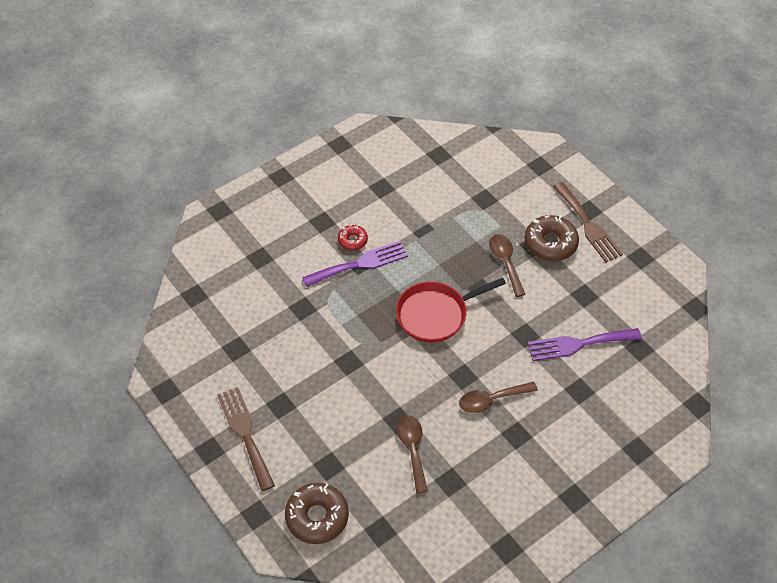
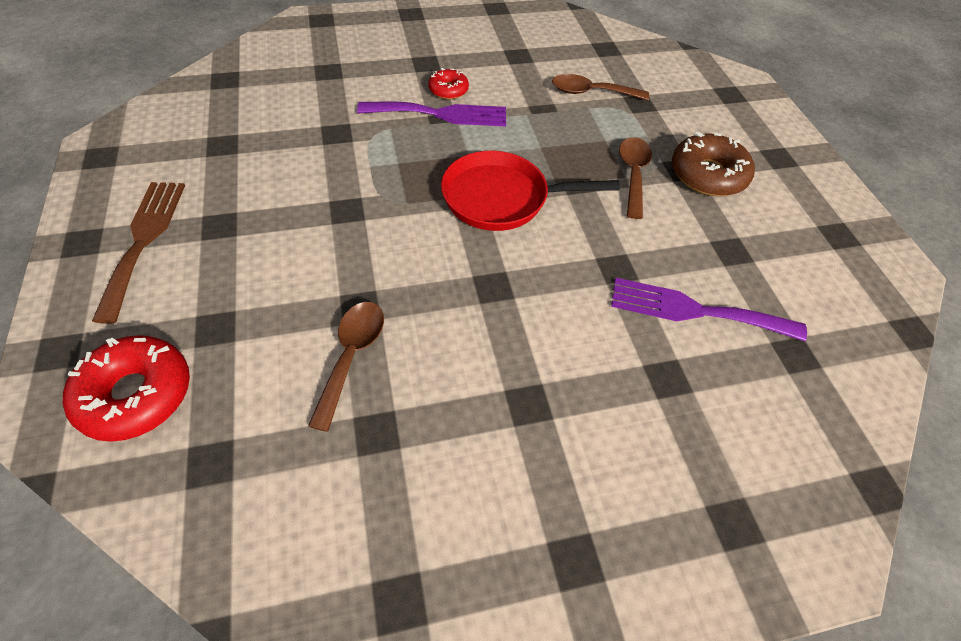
camera: 20 degrees right, 0 degrees up
brown donut [285,483,349,544] -> red donut [63,335,190,442]
brown spoon [459,382,538,413] -> brown spoon moved to [552,74,649,100]
brown fork [553,182,623,263] -> none

